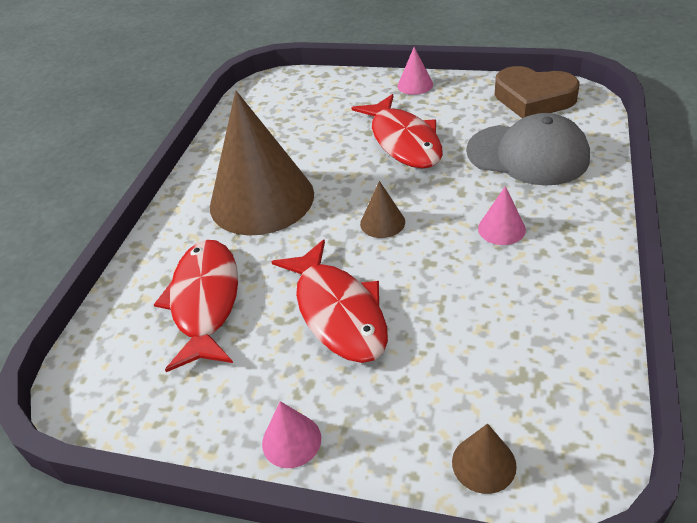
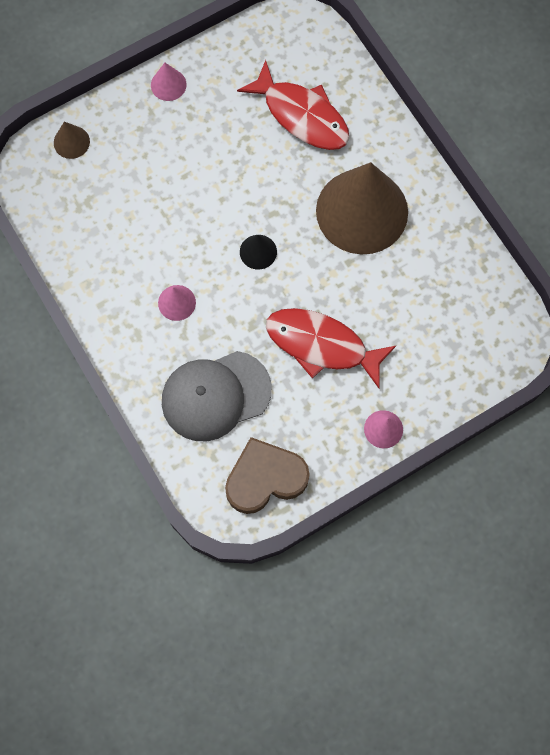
camera: 130 degrees right, 30 degrees up
red fish [271,239,388,363] -> none
brown cone [360,181,405,238] -> black cone [240,235,277,269]

